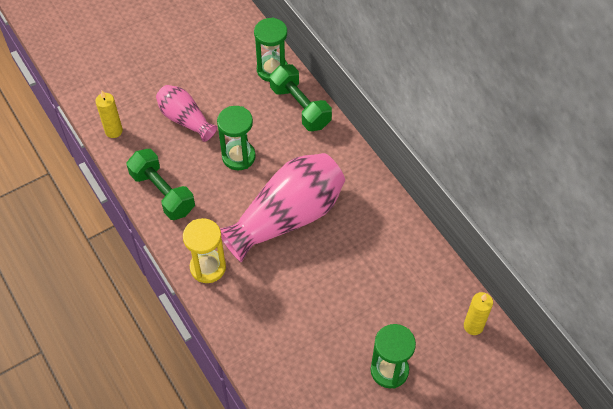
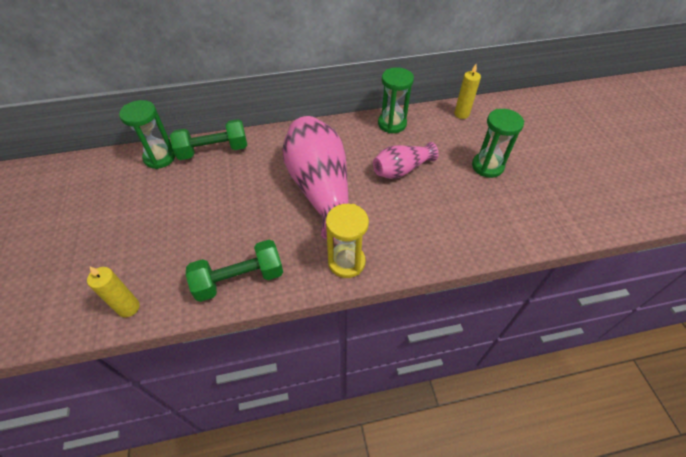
camera: 70 degrees left, 5 degrees down
pink vase [156,85,217,142] -> pink vase moved to [373,142,439,179]
green hourglass [217,106,256,170] -> green hourglass moved to [378,67,414,133]

